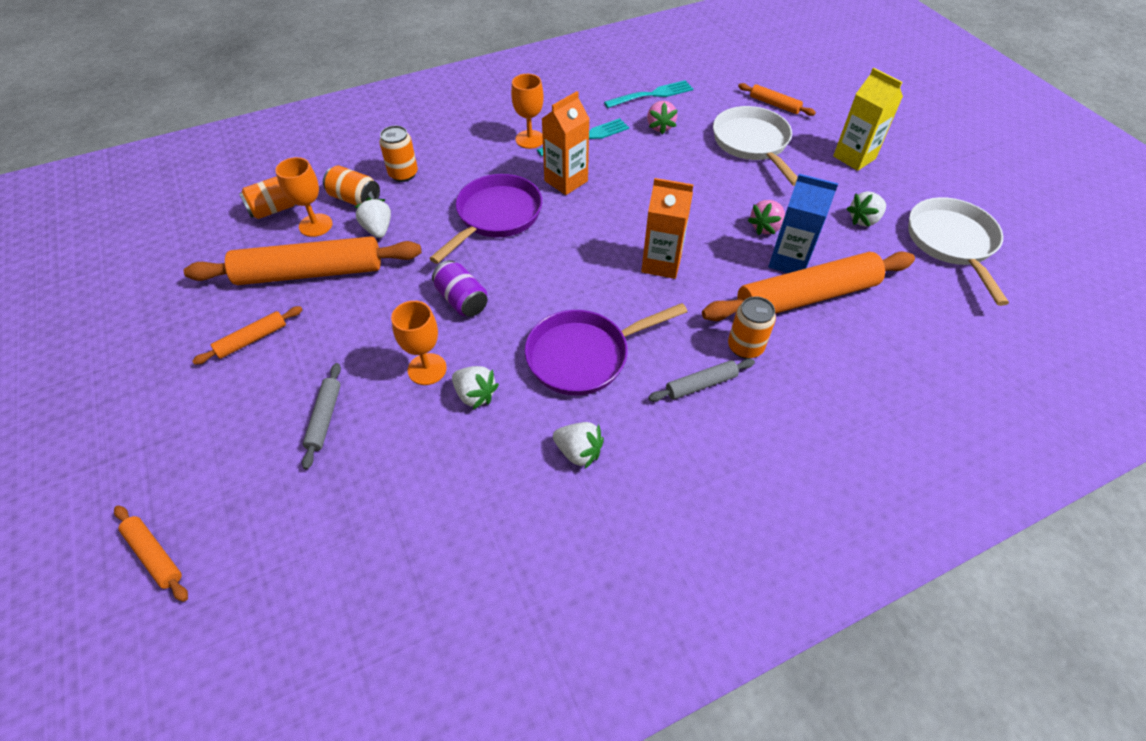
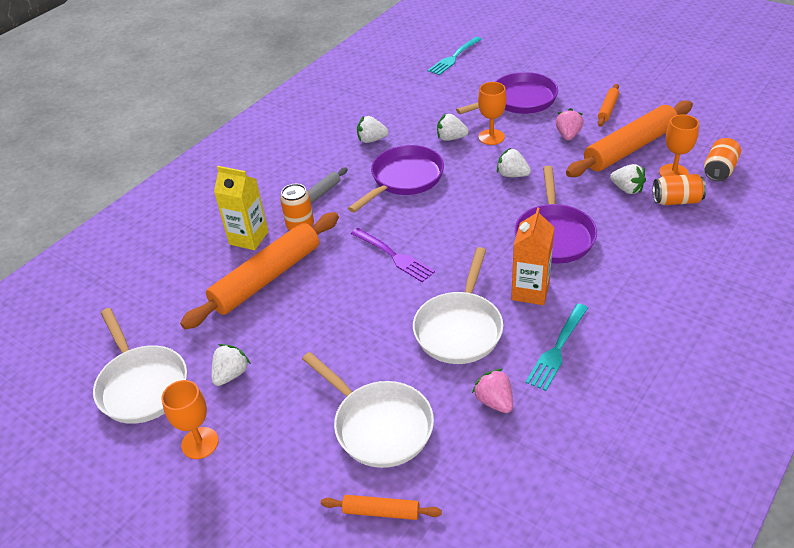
camera: 155 degrees right, 10 degrees down
orange rolling pin [114,505,188,602] -> none
grey rolling pin [302,363,341,470] -> purple pan [456,72,558,114]
orange can [379,125,418,182] -> none
purple can [432,260,487,317] -> white strawberry [497,148,531,177]
orange goblet [511,74,544,149] -> orange goblet moved to [161,380,219,459]
turquoise fork [604,80,693,108] -> turquoise fork moved to [428,37,482,75]
orange carton [641,178,693,279] -> purple fork [351,228,435,282]
pink strawberry [747,200,785,235] -> pink strawberry moved to [556,108,583,141]
blue carton [768,174,838,273] -> none
yellow carton [833,68,903,171] -> yellow carton moved to [214,166,269,250]
none -> white pan [413,247,503,364]

